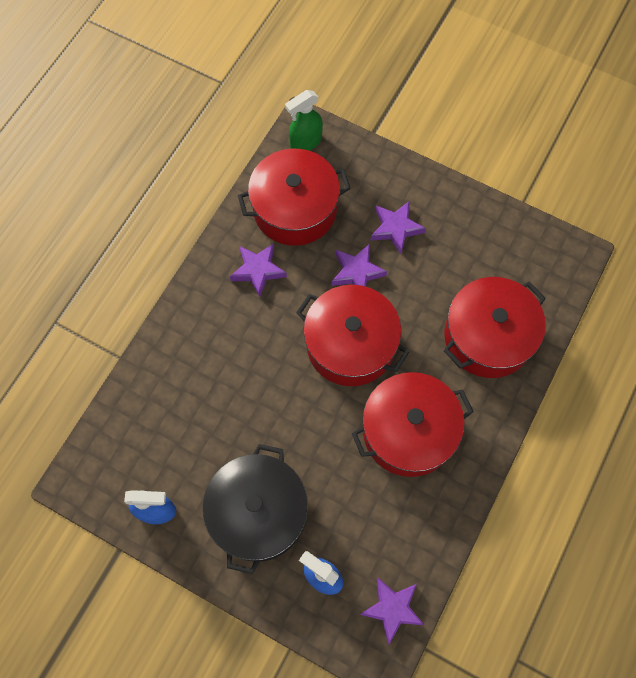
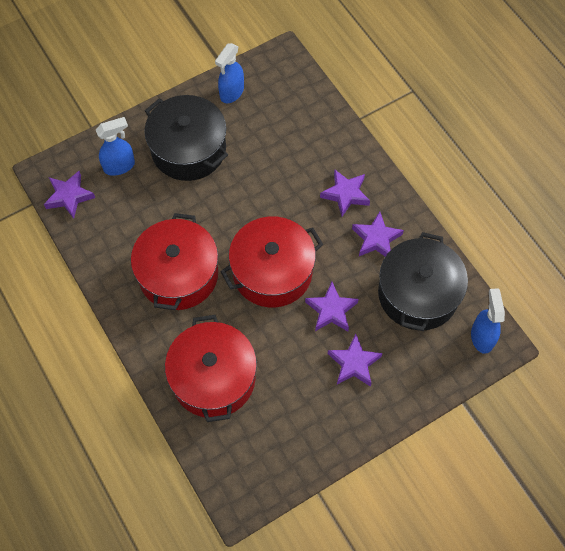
camera: 120 degrees right, 5 degrees down
red pot [238,149,351,246] -> black pot [378,232,468,331]
green spray bottle [285,90,323,151] -> blue spray bottle [471,288,505,354]
none -> purple star [320,169,370,217]

